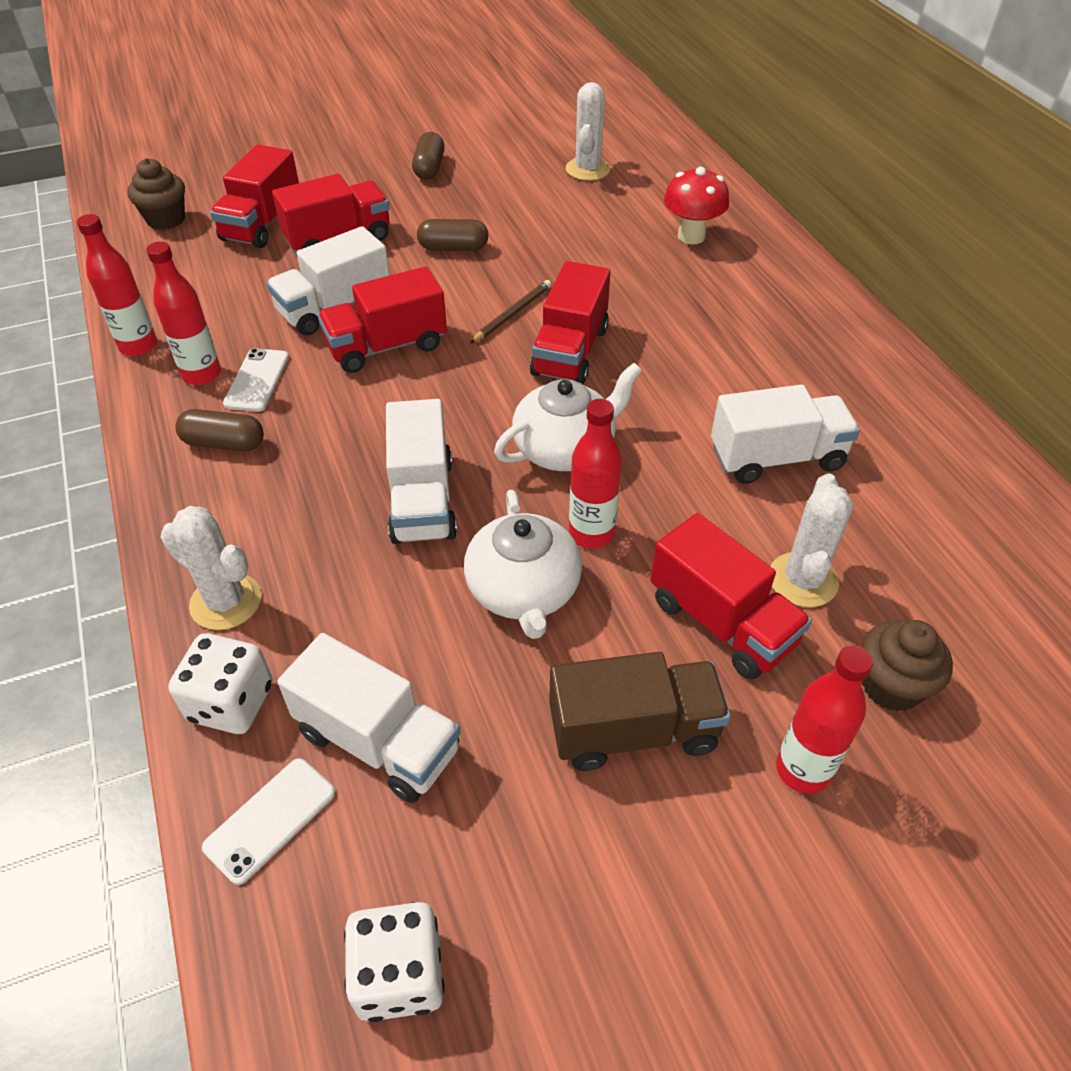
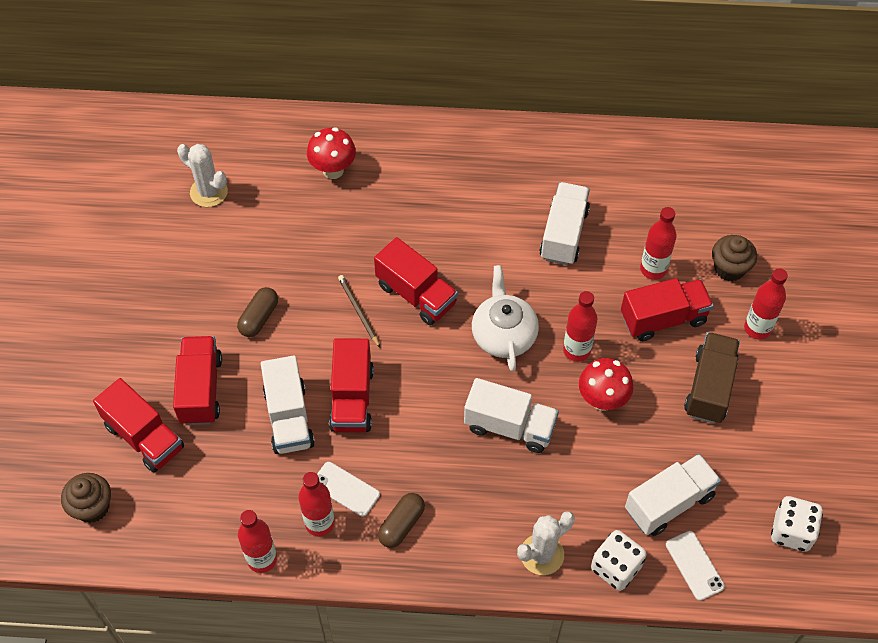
camera: 65 degrees left, 10 degrees up
brown capsule [412,132,444,180] -> none
white teapot [464,490,582,639] -> red mushroom [579,358,633,411]
white cactus [770,473,853,607] -> red bottle [640,207,677,280]

